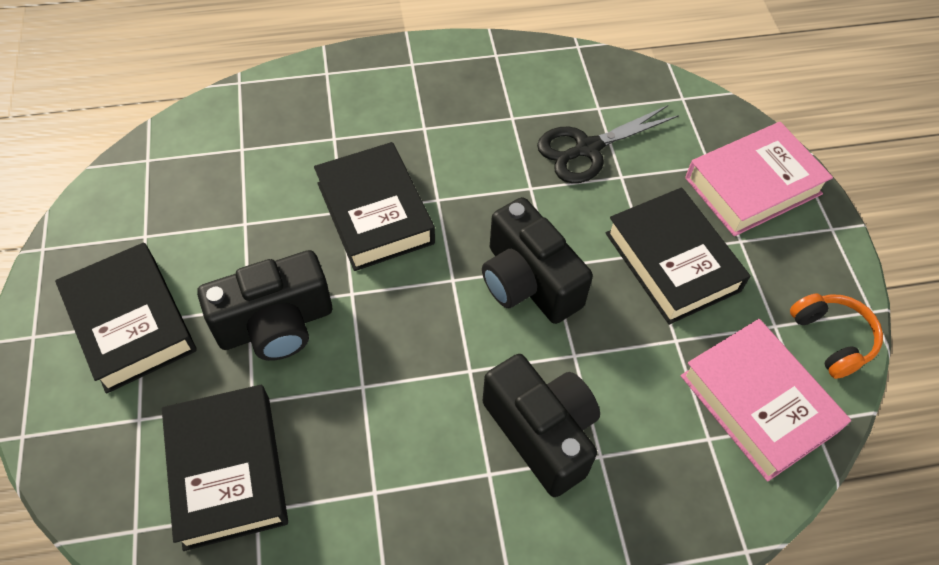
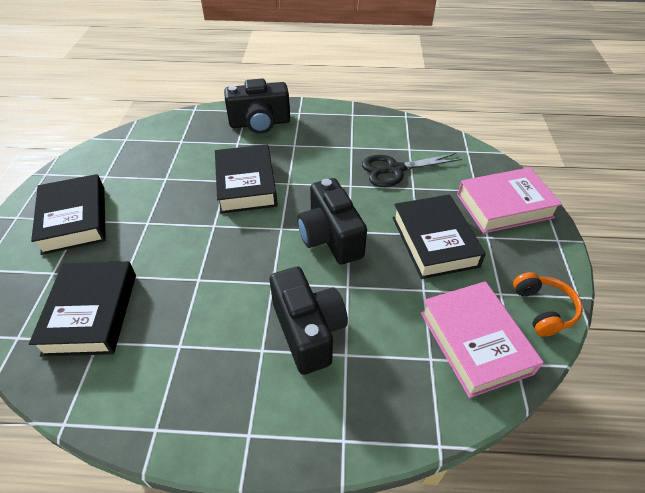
camera: 15 degrees right, 10 degrees down
black camera [197,250,332,361] -> black camera moved to [224,79,290,133]

